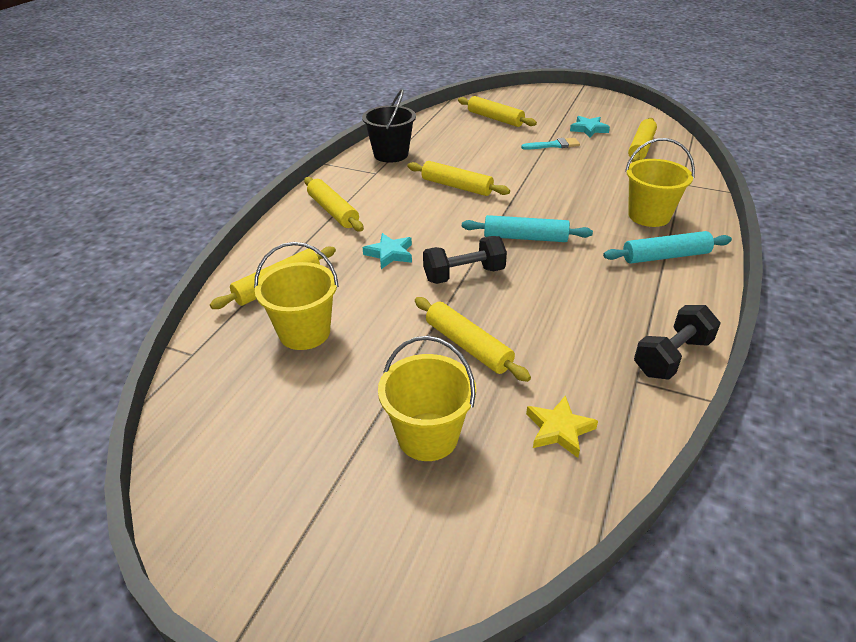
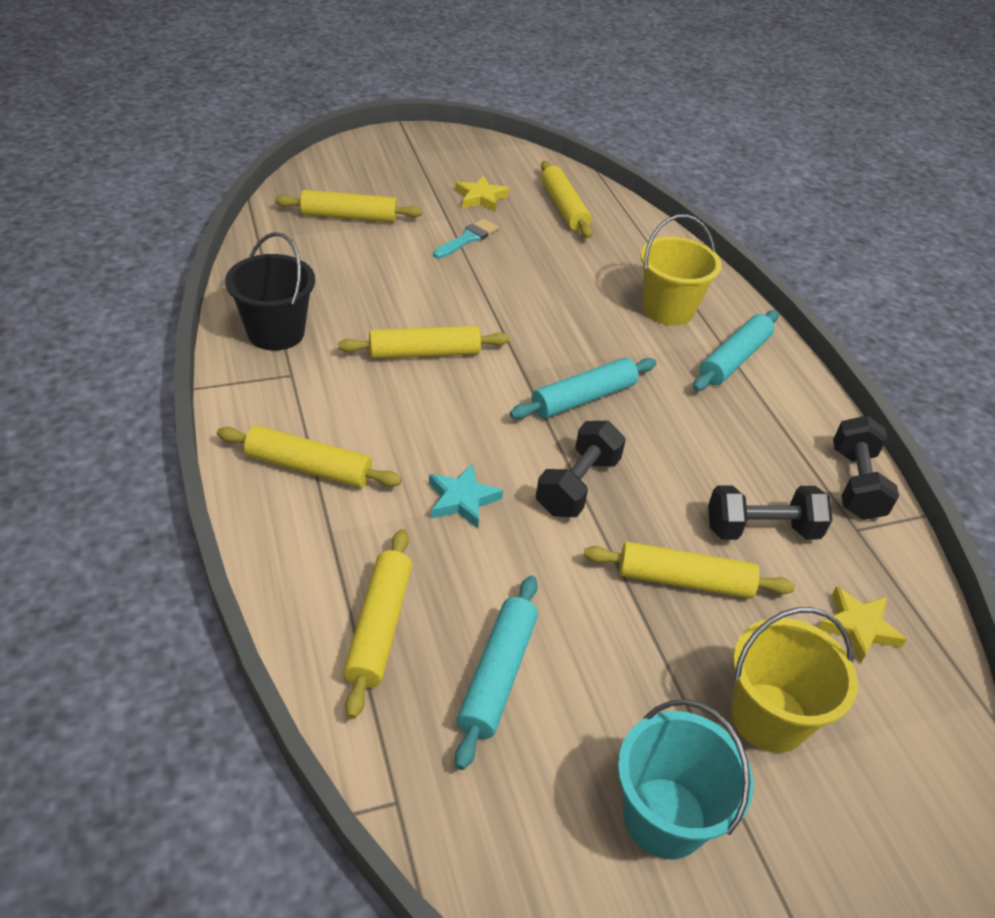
camera: 45 degrees left, 5 degrees up
yellow bucket [254,242,339,350] -> turquoise rolling pin [455,576,538,770]
turquoise star [570,116,610,138] -> yellow star [455,176,509,212]
none -> turquoise bucket [618,699,754,859]
none -> black dumbbell [708,486,832,540]

